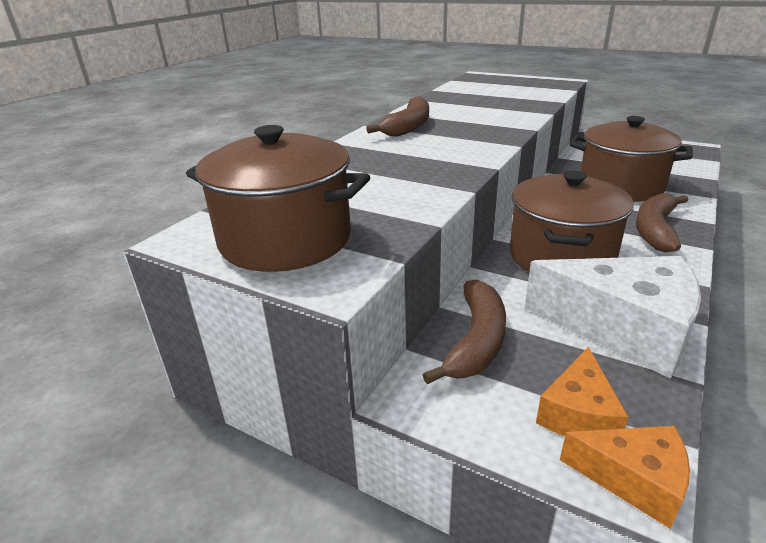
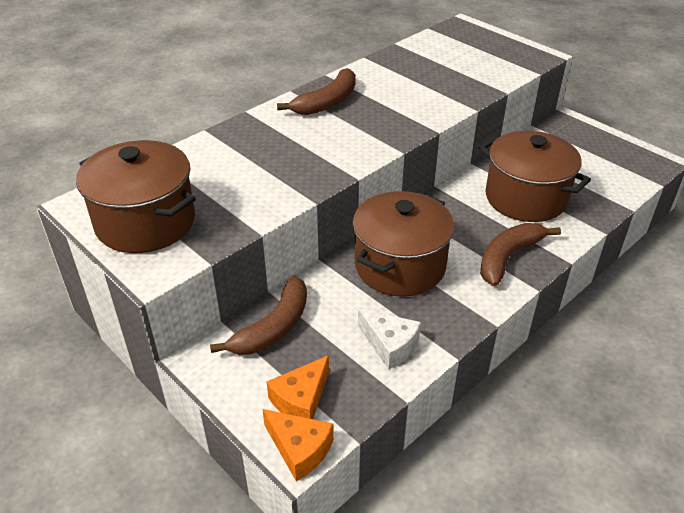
camera: 15 degrees right, 10 degrees up
white cheese [525,256,701,379] -> white cheese [358,309,421,369], size x0.53

